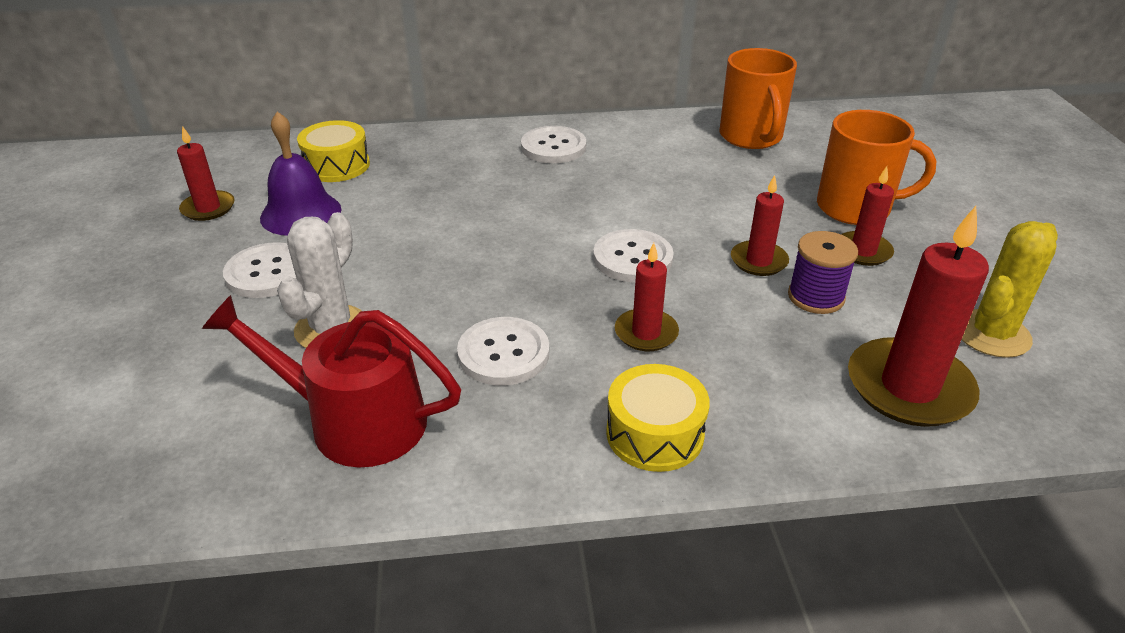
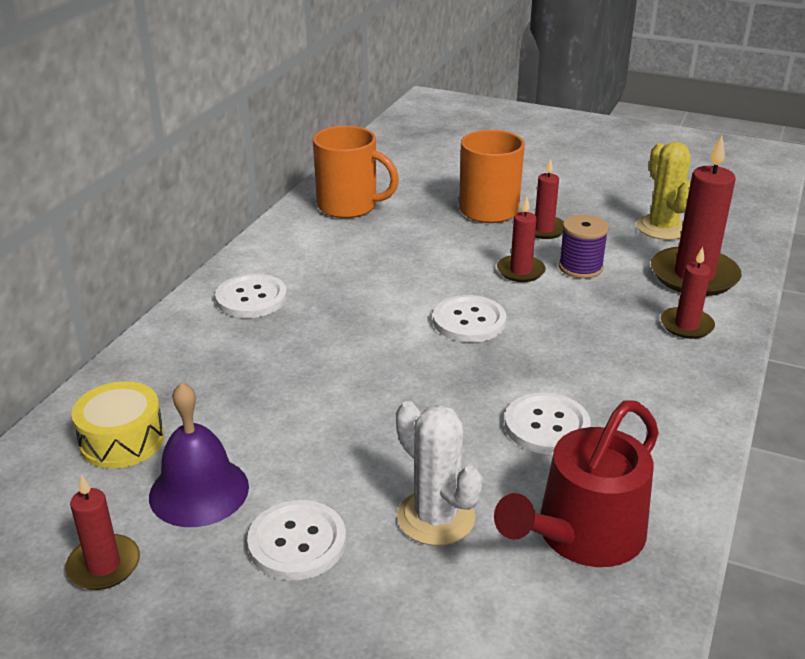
camera: 60 degrees left, 5 degrees down
yellow drum [606,364,710,472] -> none
red candle [615,243,679,351] -> red candle moved to [661,247,715,339]

